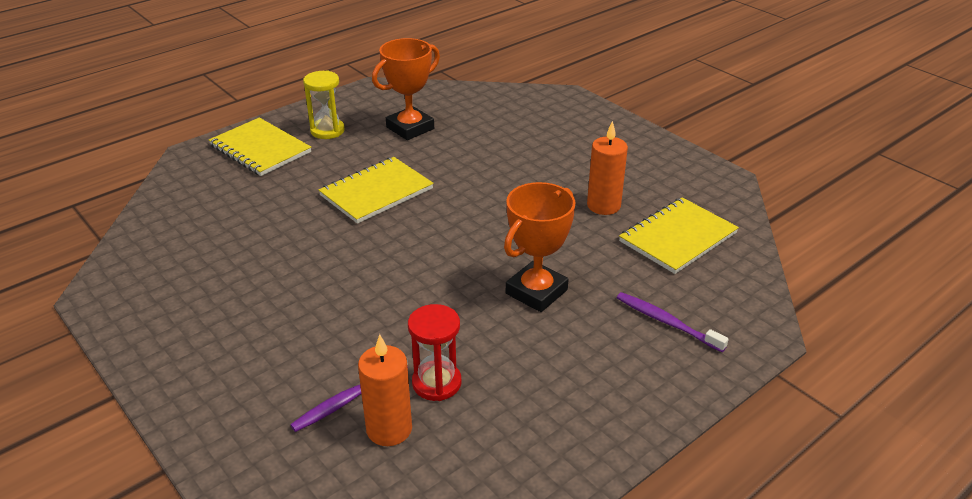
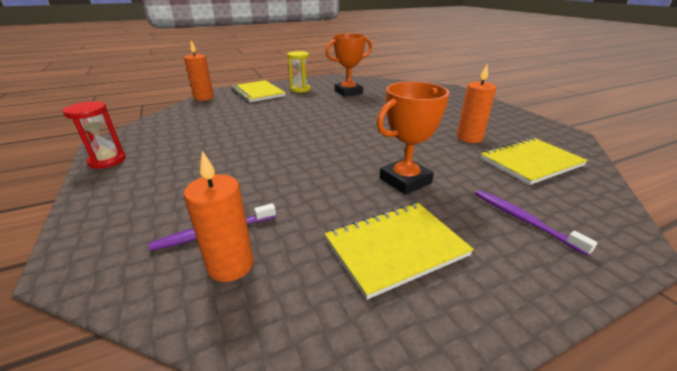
camera: 15 degrees right, 5 degrees down
yellow notebook [318,157,434,224] -> yellow notebook moved to [325,203,474,300]
red hourglass [408,304,461,401] -> red hourglass moved to [63,101,126,169]
none -> orange candle [184,40,214,101]

